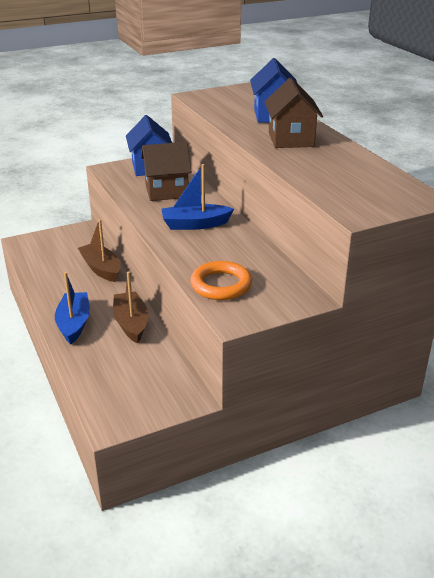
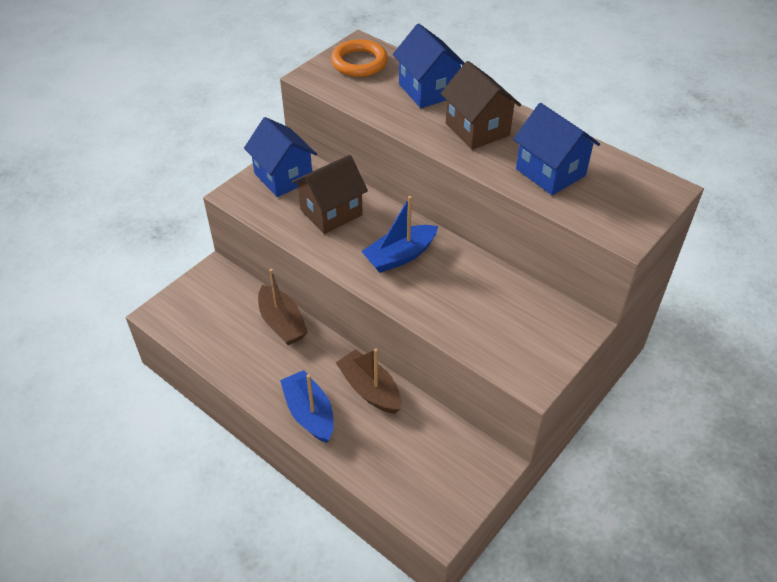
camera: 25 degrees left, 15 degrees up
brown boat [78,219,121,282] -> brown boat turned 150 degrees counterclockwise [258,269,308,345]
orange ring [190,261,252,300] -> orange ring moved to [331,39,388,77]
none -> blue house [513,103,600,195]

